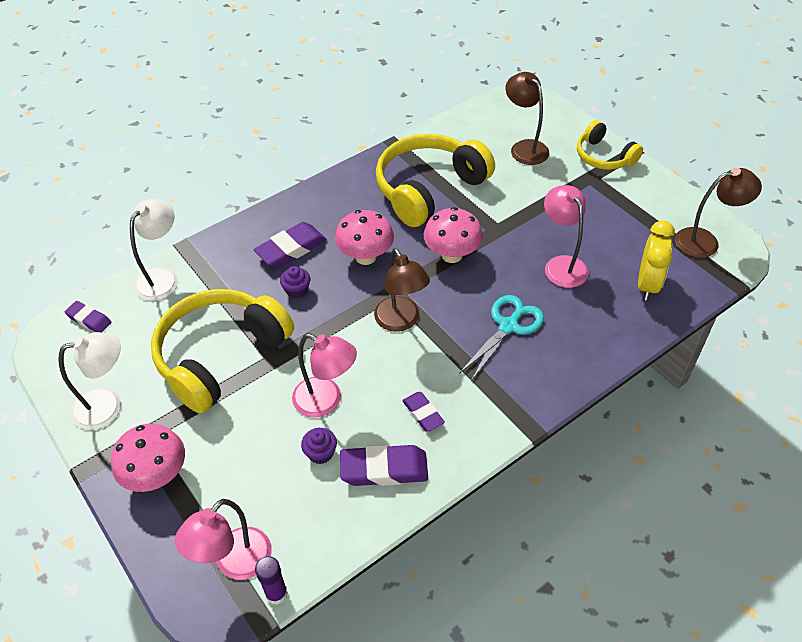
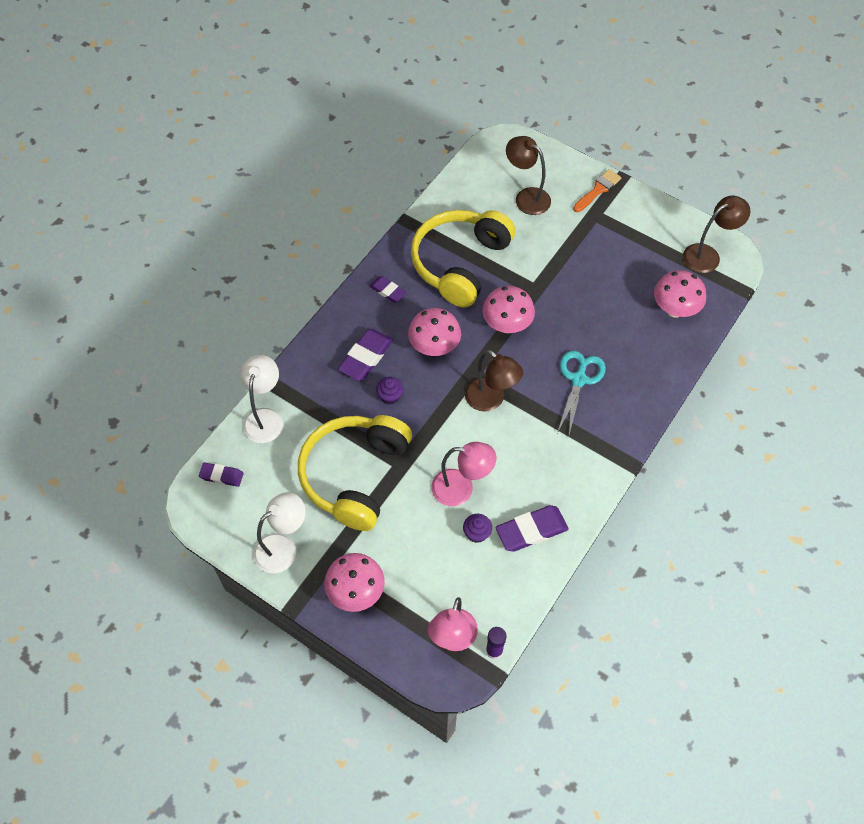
camera: 20 degrees left, 10 degrees up
purple eraser [402,392,445,432] -> purple eraser moved to [370,276,406,303]
pink lamp [544,185,589,288] -> none
yellow headphones [577,120,643,170] -> orange brush [573,169,621,212]
yellow clock [638,220,675,301] -> pink mushroom [654,270,706,318]

